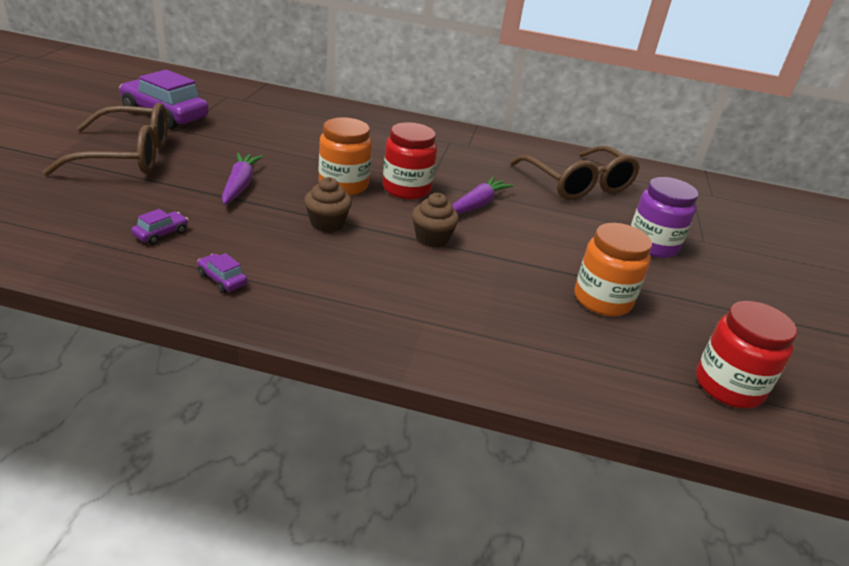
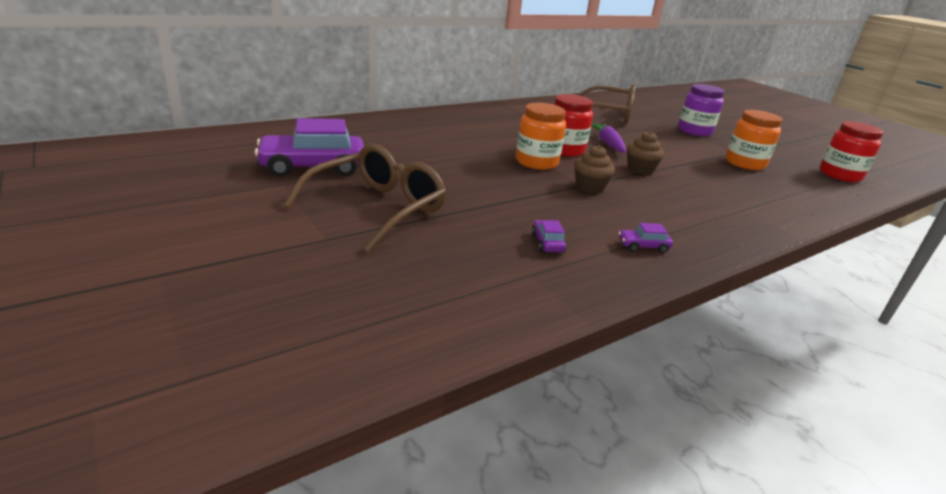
camera: 45 degrees left, 5 degrees down
purple carrot [222,153,263,205] -> none

